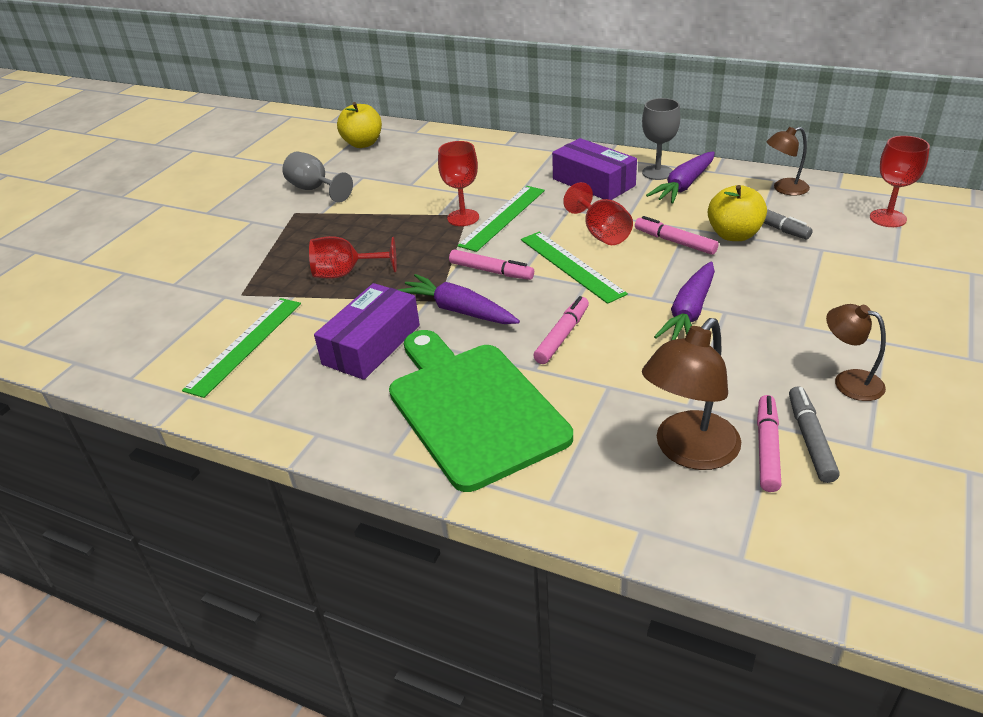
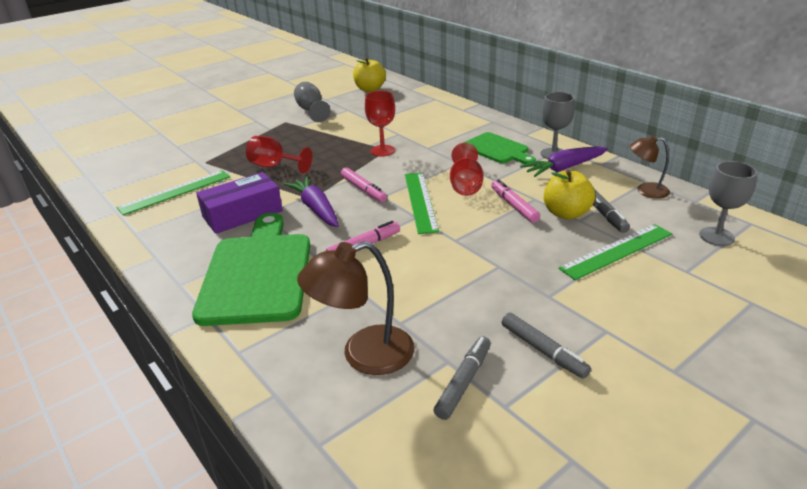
camera: 25 degrees right, 5 degrees down
green ruler [457,186,545,252] -> green ruler moved to [558,224,672,280]
purple box [552,138,637,200] -> green cutting board [464,132,536,164]
purple carrot [654,261,715,340] -> none
pink marker [757,395,782,492] -> none
brown lamp [826,304,886,401] -> grey marker [502,313,591,379]
red goblet [870,136,930,227] -> grey goblet [699,161,757,246]

